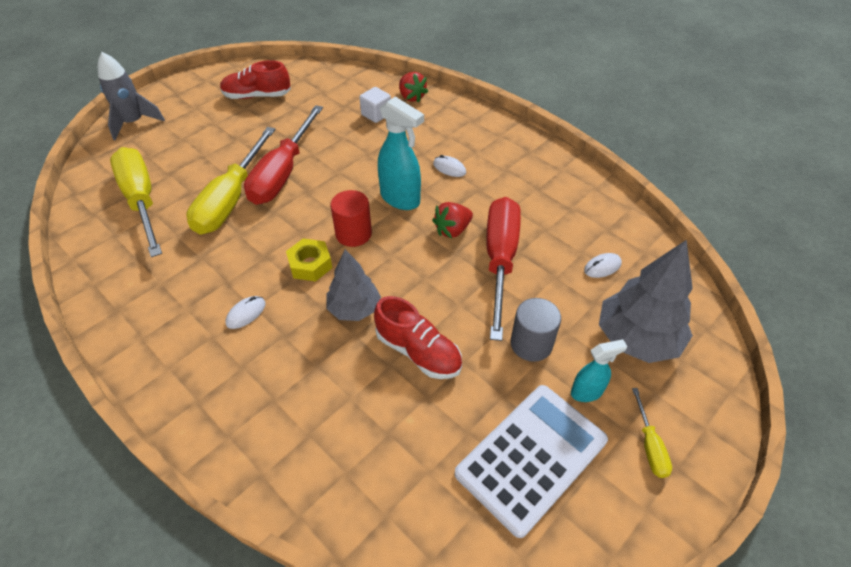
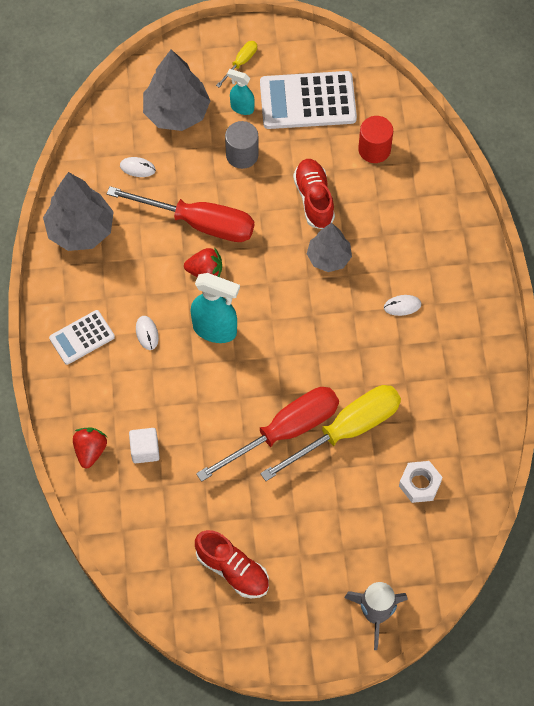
camera: 140 degrees left, 15 degrees up
yellow screwdriver [110,147,162,257] -> white nut [399,461,443,503]
yellow nut [286,238,332,282] -> none
red cylinder [330,190,372,247] -> red cylinder moved to [358,116,393,163]
turquoise spray bottle [378,96,424,210] -> turquoise spray bottle turned 120 degrees clockwise [191,273,240,343]
red screwdriver [486,197,521,341] -> red screwdriver turned 120 degrees counterclockwise [107,186,254,242]
none -> grey tree [43,172,114,251]
none -> white calculator [49,310,115,365]

